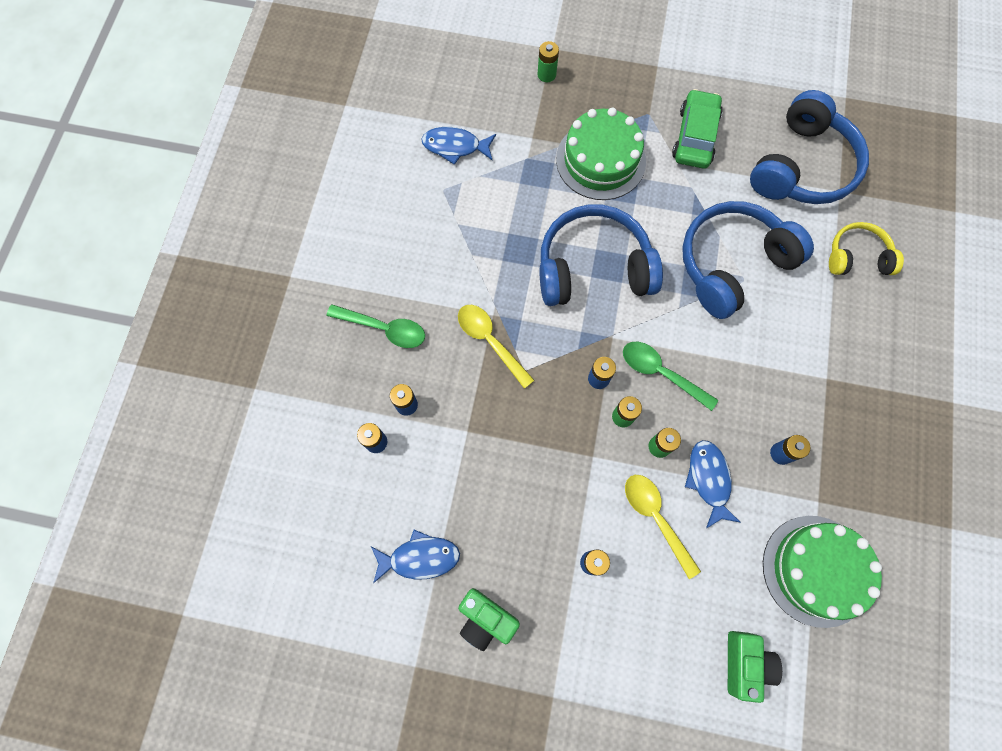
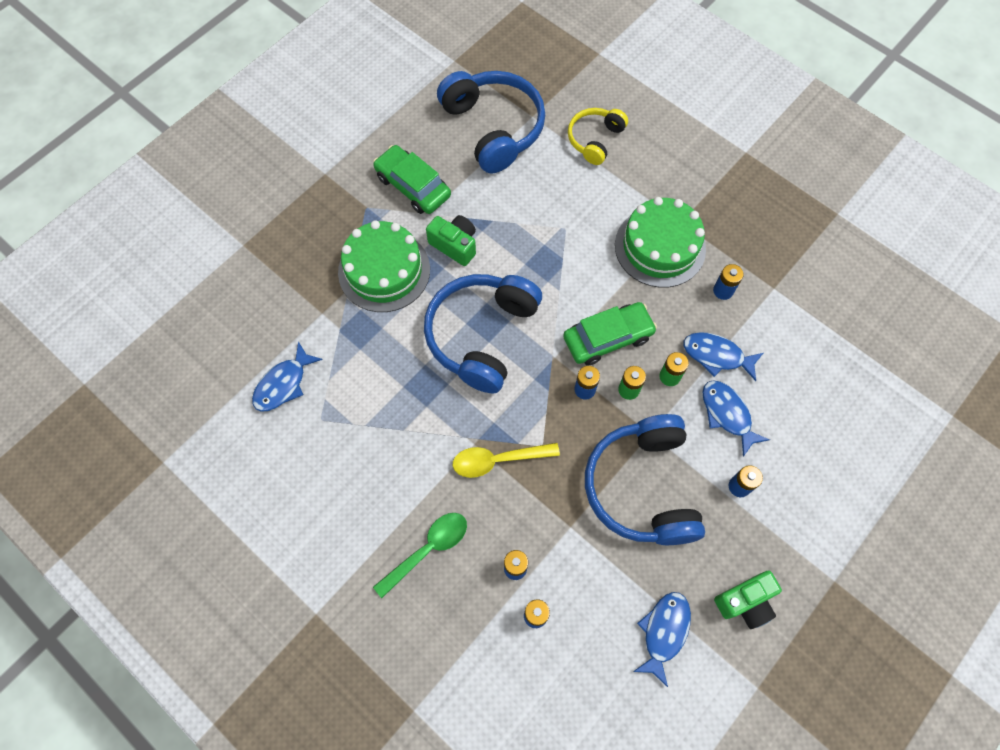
camera: 60 degrees left, 5 degrees down
green battery [537,41,559,82] -> none
green spoon [623,342,718,411] -> green car [563,302,657,366]
yellow spoon [625,475,701,579] -> blue fish [702,380,770,457]
blue headphones [682,201,814,319] -> blue headphones moved to [585,414,705,545]
green camera [728,631,782,703] -> green camera moved to [426,215,476,266]
green cake [763,516,882,628] -> green cake moved to [615,197,706,288]

